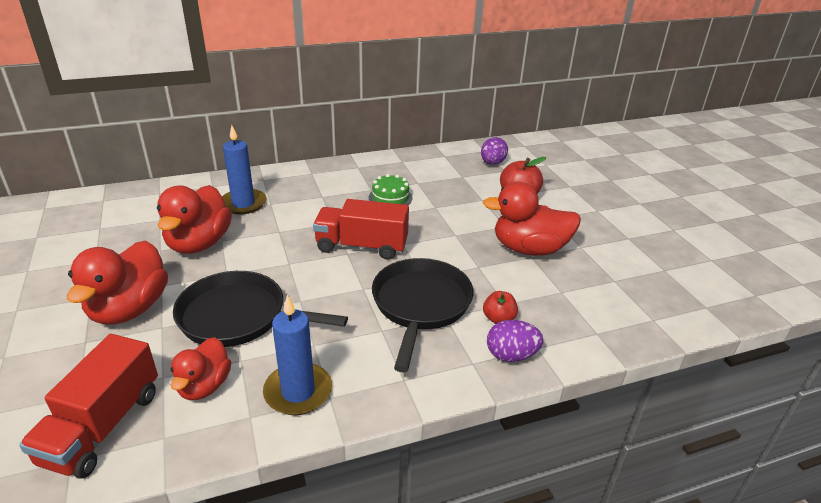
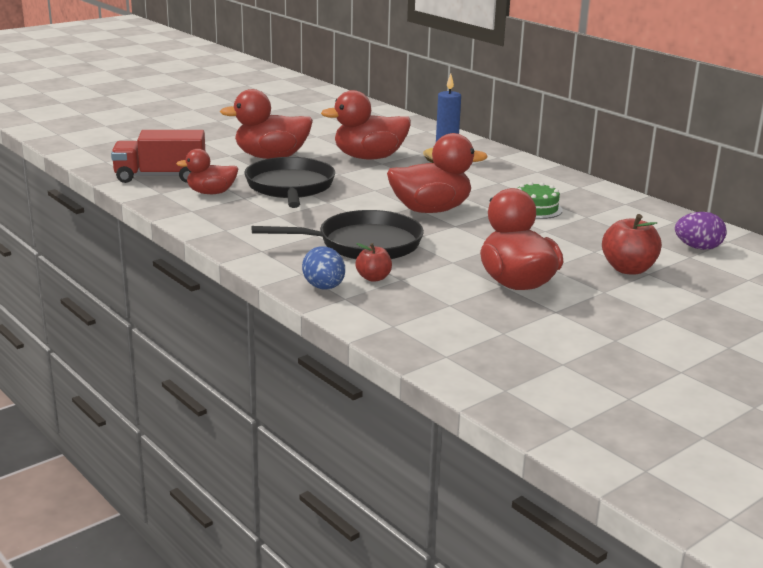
camera: 70 degrees right, 10 degrees down
blue candle [263,295,332,415] -> none
red truck [313,199,409,260] -> red duck [387,133,487,213]
purple egg [487,320,543,362] -> blue egg [302,246,345,289]

